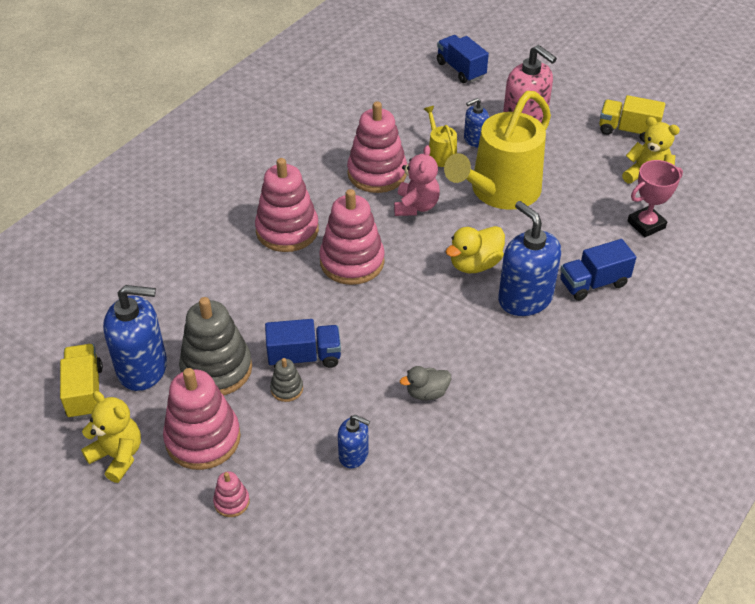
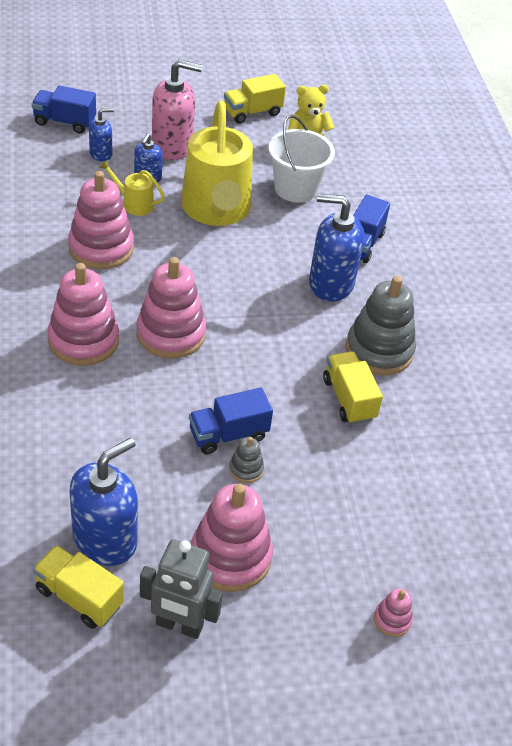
camera: 50 degrees left, 0 degrees up
yellow teddy bear [81,391,141,483] -> grey robot [140,539,223,639]
grey stacking toy [179,297,252,396] -> grey stacking toy moved to [346,276,416,376]
pink stacking toy [213,471,250,517] -> pink stacking toy moved to [374,588,413,637]
blue truck [265,319,341,368] -> blue truck turned 150 degrees counterclockwise [189,388,273,455]
blue soap dispenser [338,415,370,468] -> blue soap dispenser moved to [89,108,114,162]
pink teddy bear [394,145,440,216] -> none
grey duck [400,366,451,400] -> yellow truck [323,351,383,424]
yellow duck [446,226,505,273] -> none
pink trophy [627,160,683,237] -> none
none -> white bucket [268,115,335,203]

